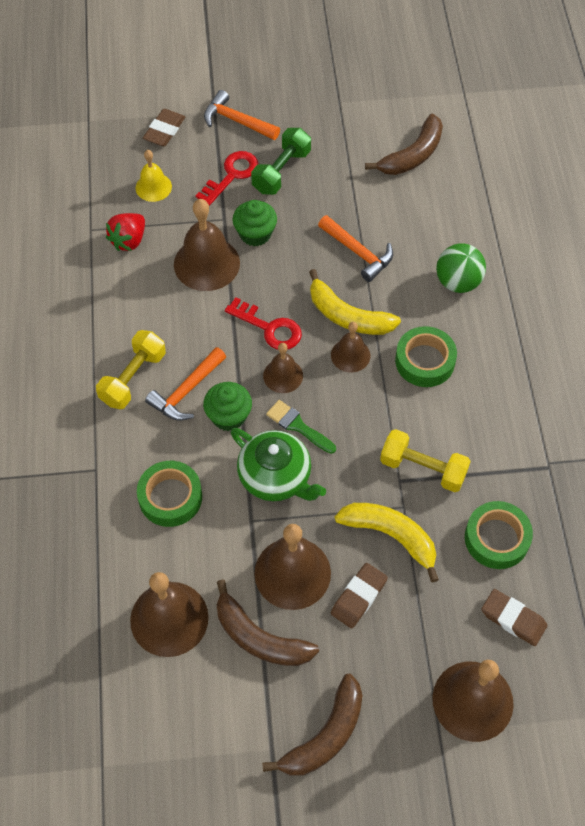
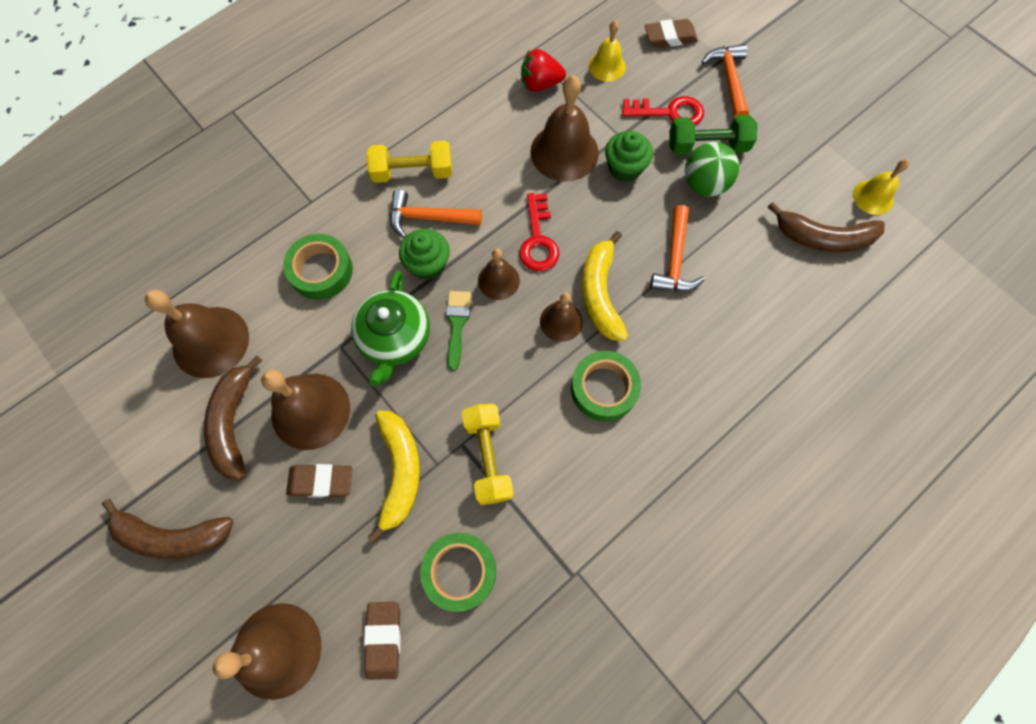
camera: 55 degrees right, 10 degrees up
green ball [436,243,486,293] -> green ball moved to [685,142,739,197]
none -> yellow bell [853,159,910,215]

